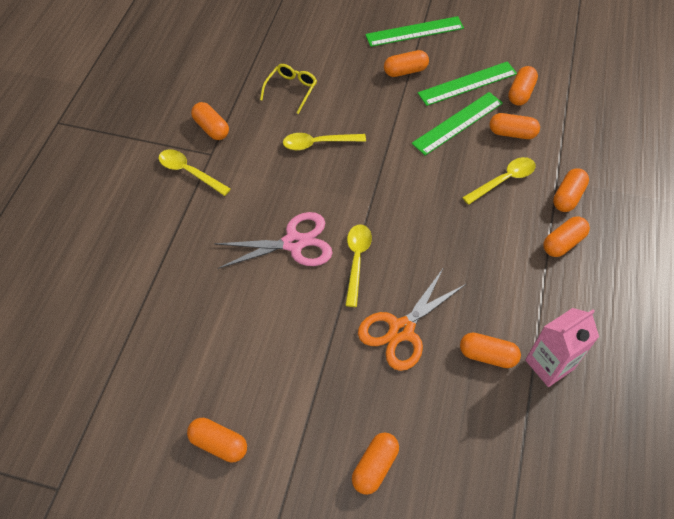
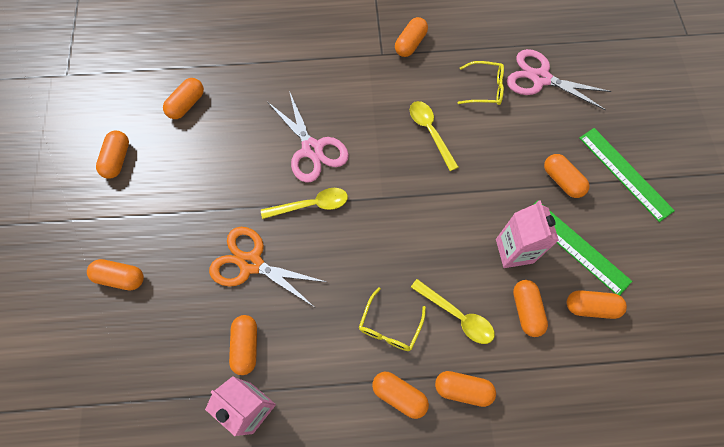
camera: 70 degrees right, 10 degrees up
yellow spoon [159,149,231,196] -> none
green ruler [412,92,503,156] -> pink carton [496,200,559,268]
none -> orange capsule [163,78,204,119]
none -> yellow glasses [359,287,426,351]
none -> pink scissors [507,49,611,110]

